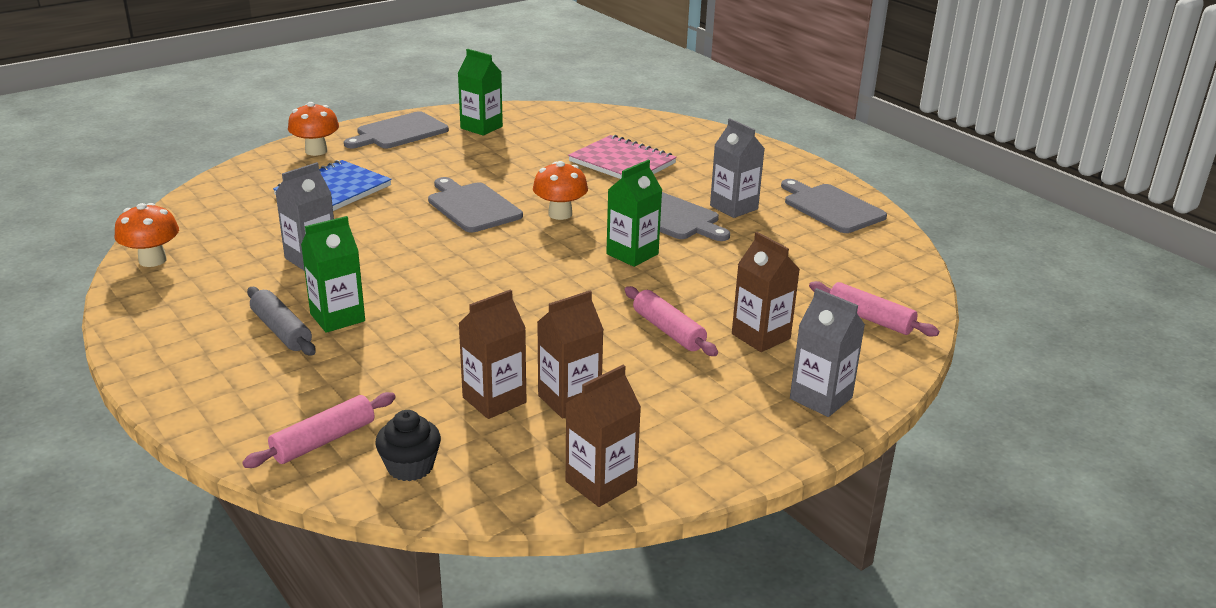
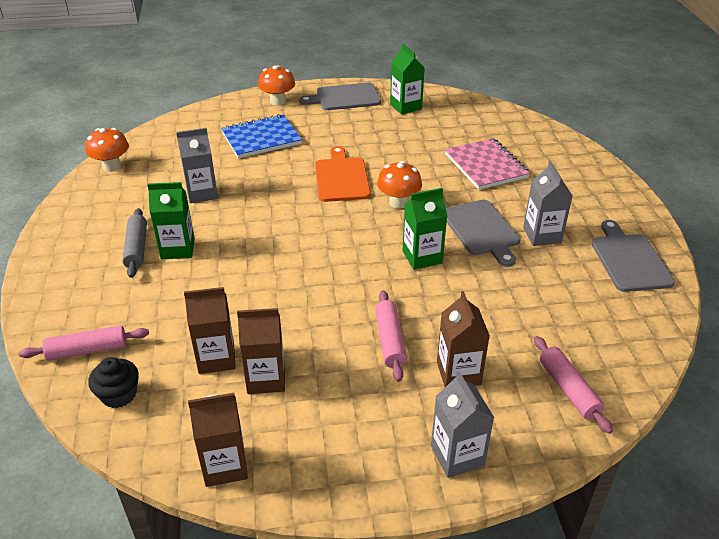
camera: 30 degrees right, 10 degrees up
grey cutting board [428,177,523,233] -> orange cutting board [315,146,371,202]

